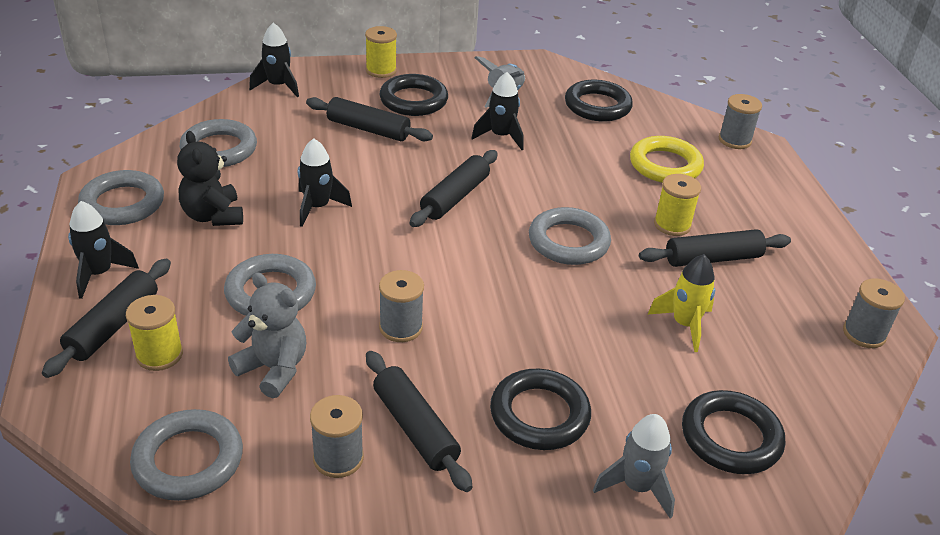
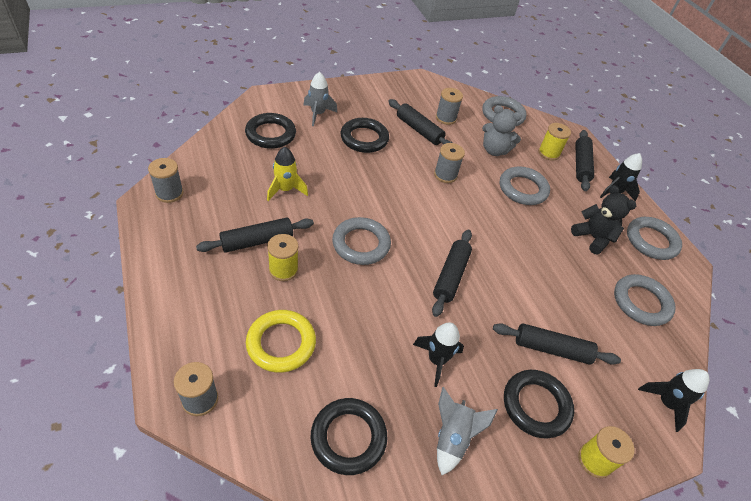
camera: 165 degrees right, 10 degrees up
black rocket [298,138,352,227] -> none

